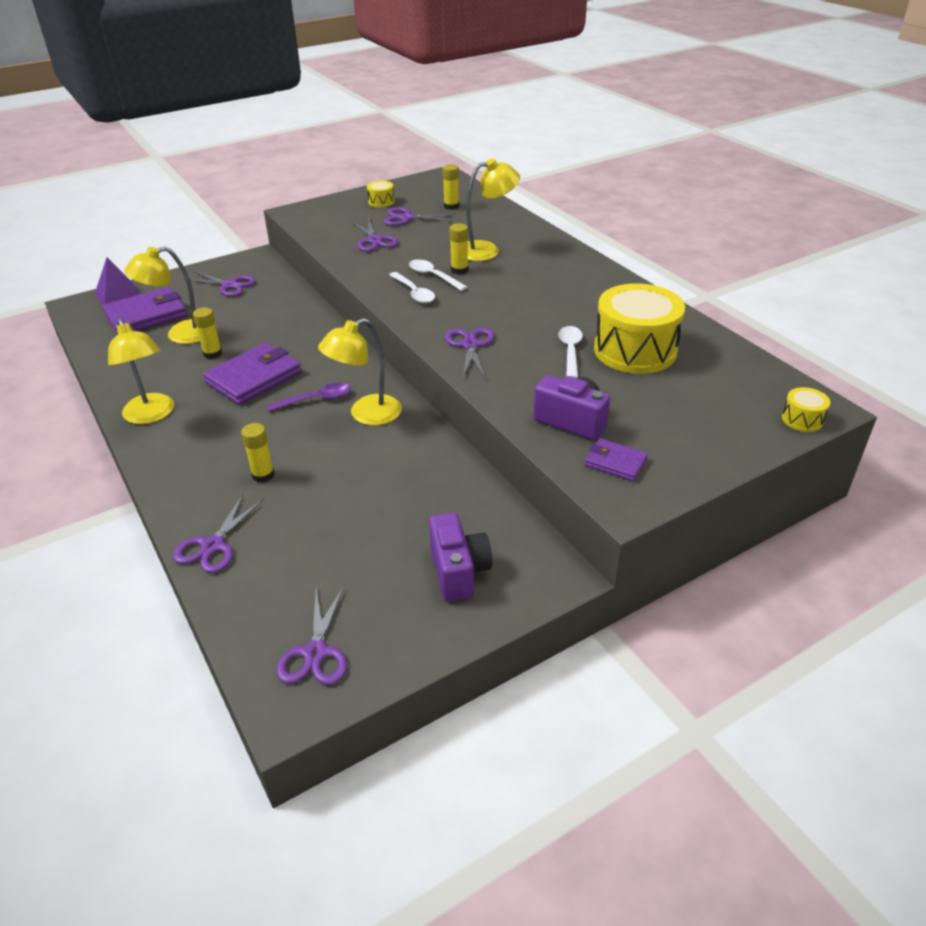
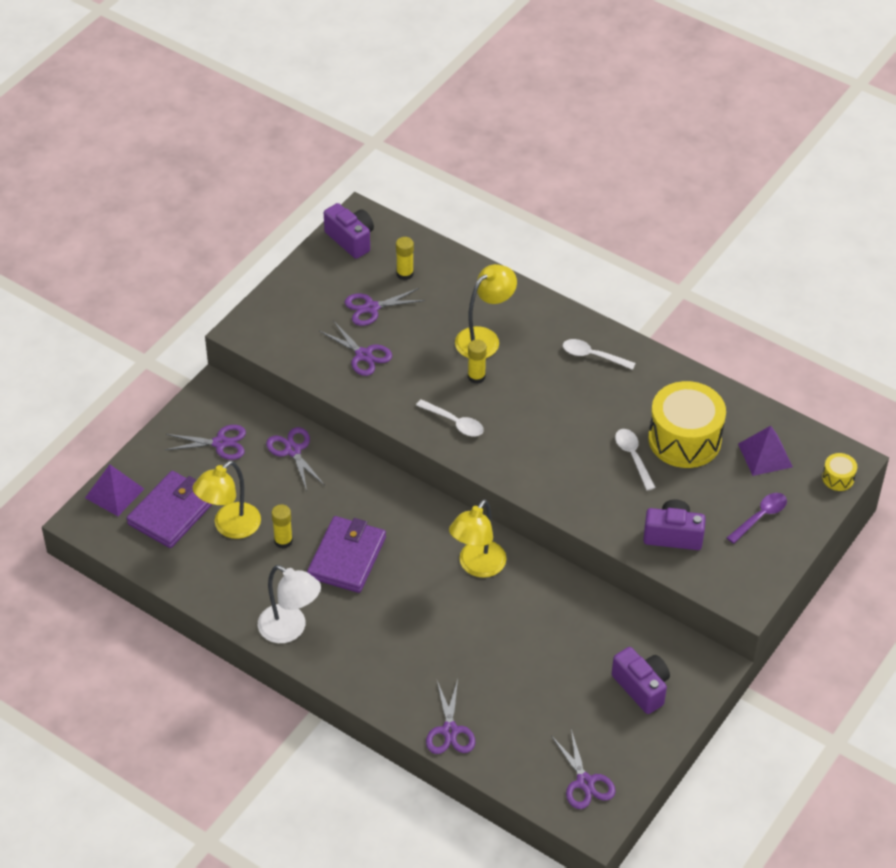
camera: 25 degrees left, 10 degrees up
yellow lamp [108,318,174,424] -> white lamp [258,565,321,643]
yellow glue stick [241,423,275,483] -> none
purple spoon [267,383,351,411] -> purple spoon moved to [727,493,787,544]
yellow drum [367,181,394,208] -> none
white spoon [409,259,467,291] -> white spoon moved to [563,339,636,370]
purple scissors [445,327,495,379] -> purple scissors moved to [266,427,324,491]
purple wallet [584,438,648,481] -> none
none -> purple camera [324,203,374,259]
none -> purple pyramid [738,426,793,476]

